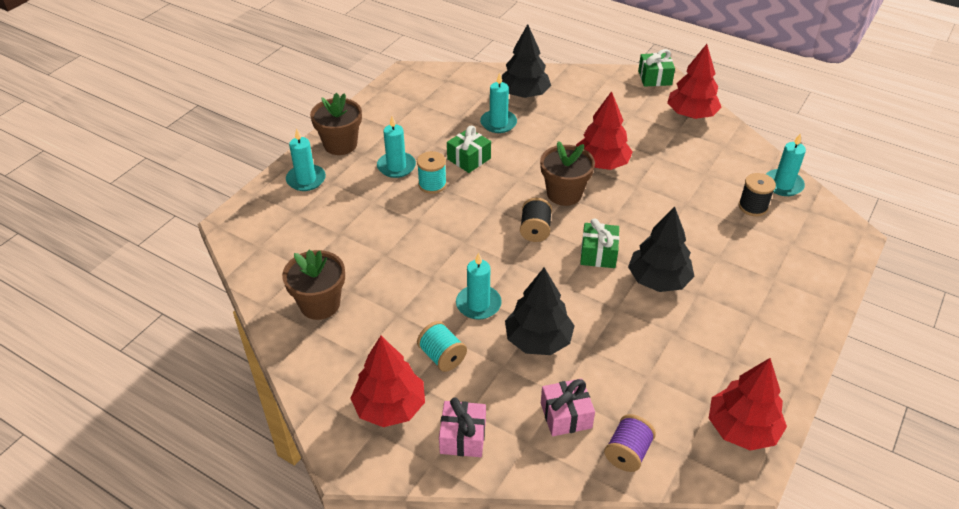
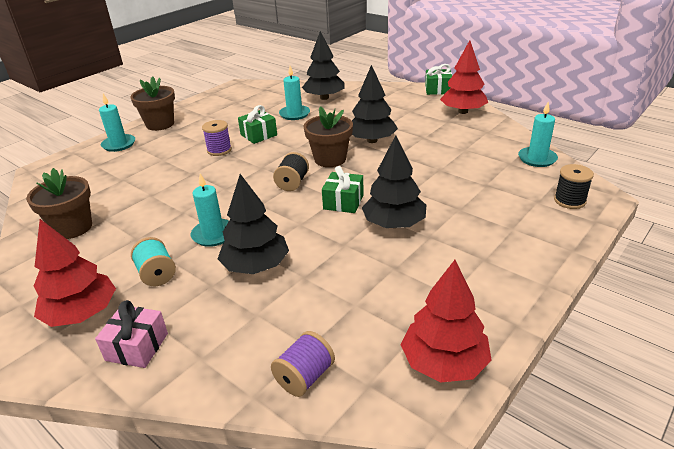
camera: 10 degrees right, 10 degrees down
turquoise candle [377,116,416,178] -> none
turquoise spool [417,151,447,194] -> purple spool [202,120,232,156]
pink gift [541,379,595,436] -> none
red tree [576,91,633,170] -> black tree [352,65,398,143]
black spool [739,173,776,216] -> black spool moved to [554,164,594,209]

